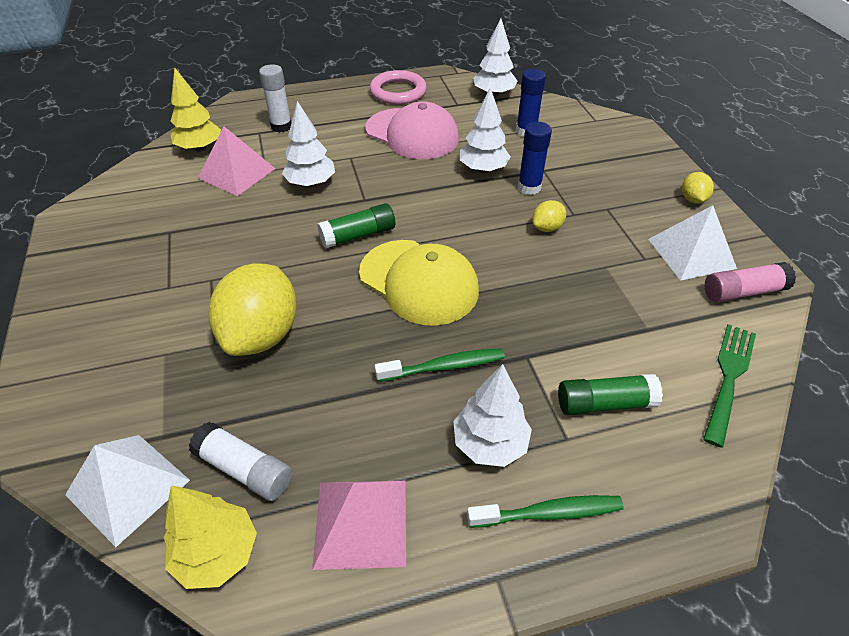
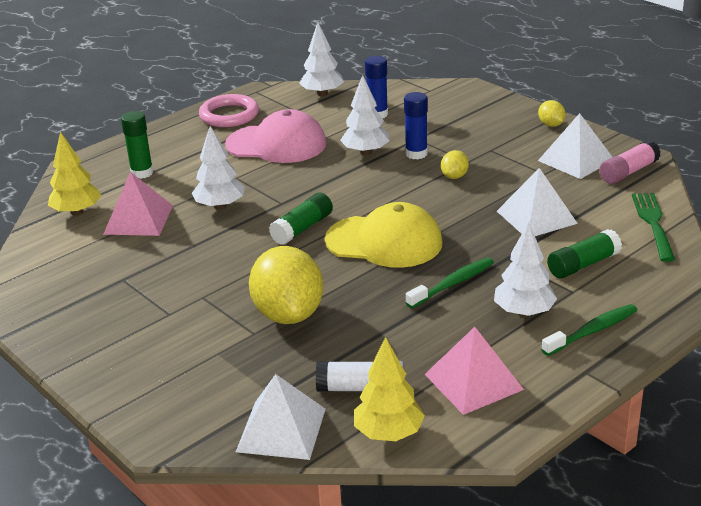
camera: 25 degrees left, 15 degrees down
white glue stick [259,64,292,133] -> green glue stick [121,111,153,179]
none -> white pyramid [497,168,578,236]

